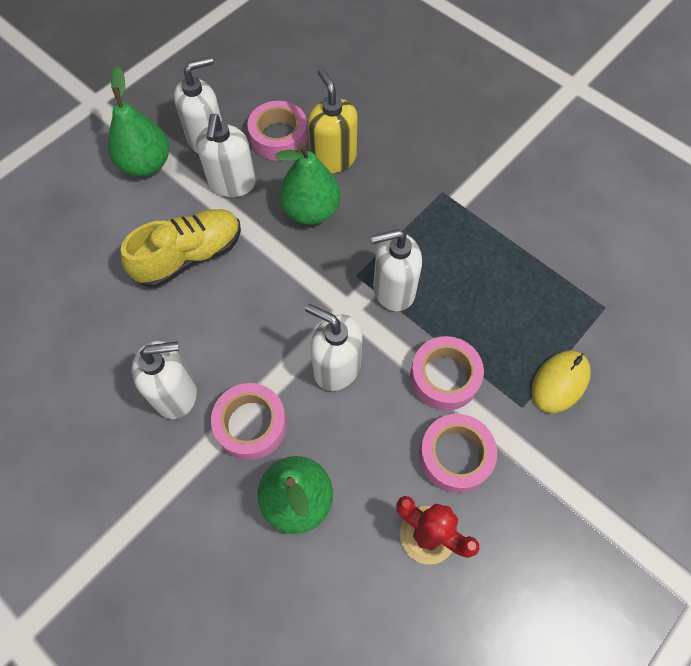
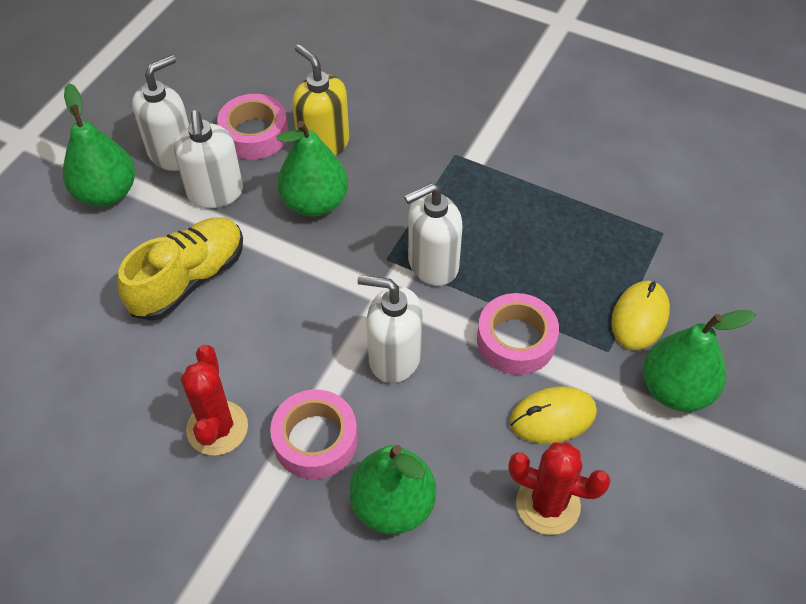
camera: 15 degrees left, 10 degrees down
white soap dispenser [132,341,197,419] -> red cactus [181,345,248,456]
pink tape [419,414,497,493] -> yellow mouse [510,386,597,444]
none -> green pear [643,310,756,412]

